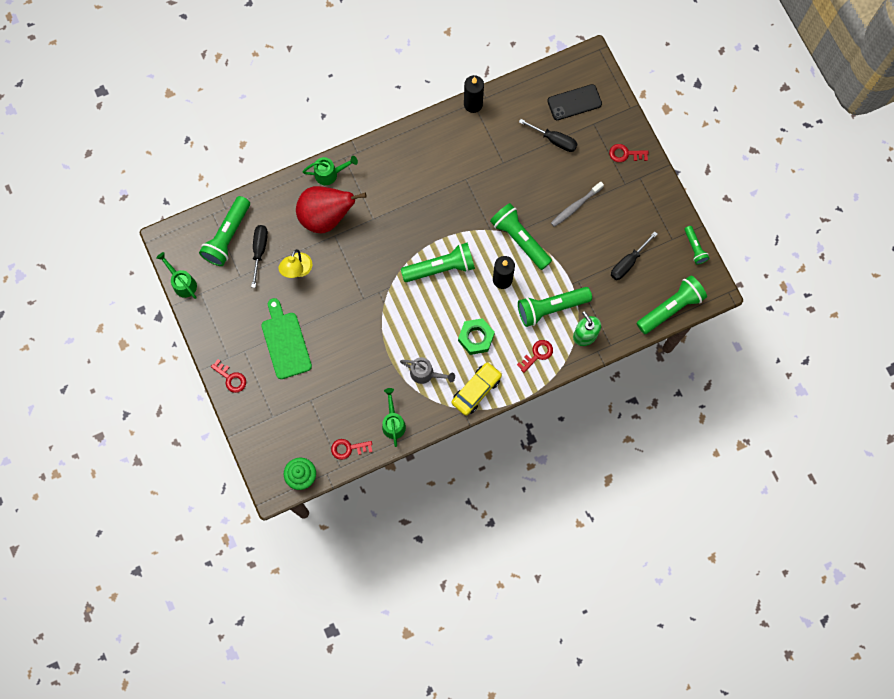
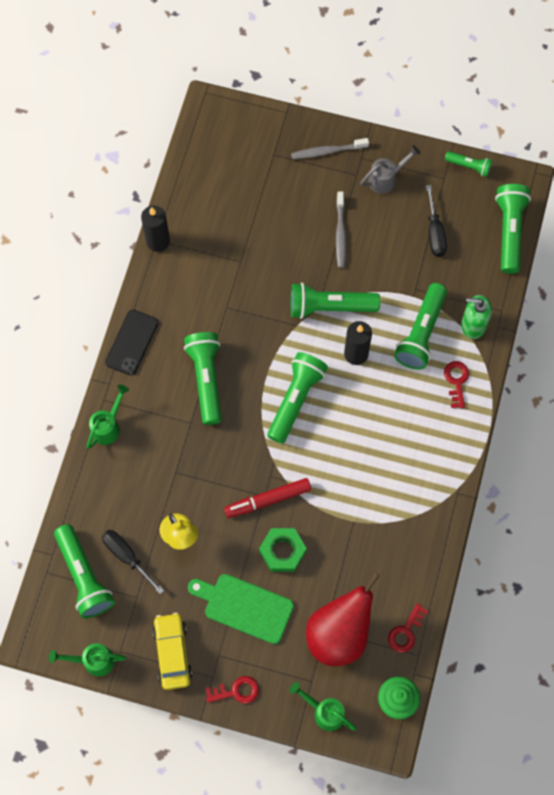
camera: 50 degrees left, 5 degrees down
red pear [296,186,367,233] -> red pear moved to [306,573,380,666]
green watering can [382,388,406,447] -> green watering can moved to [290,682,357,731]
grey watering can [400,357,455,384] -> grey watering can moved to [360,145,421,194]
yellow car [451,362,502,416] -> yellow car moved to [152,612,192,690]
green nut [458,318,495,355] -> green nut moved to [259,528,307,572]
black screwdriver [519,119,578,152] -> none
black phone [547,84,602,120] -> black phone moved to [105,310,158,375]
red key [609,144,649,162] -> grey toothbrush [291,138,369,159]
none -> green flashlight [184,332,222,425]
none -> red marker [224,478,311,518]

